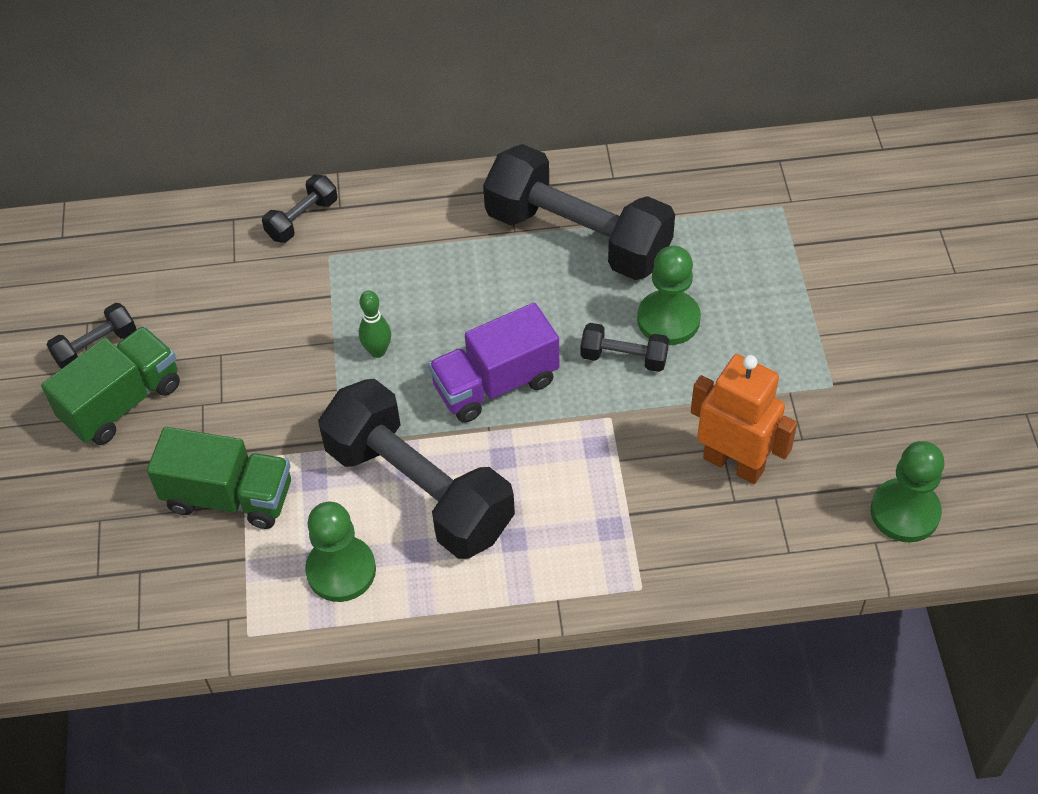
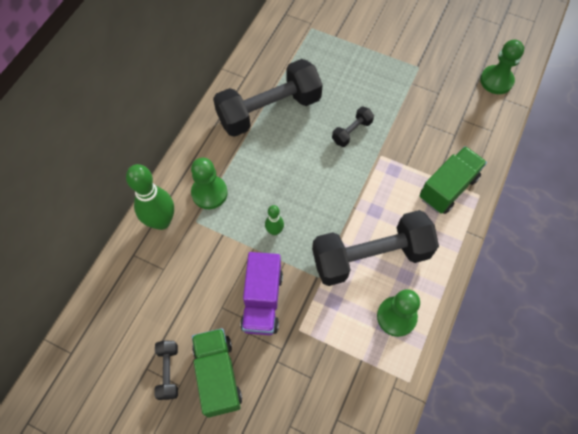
camera: 60 degrees left, 10 degrees up
green truck [147,427,291,529] -> green truck moved to [419,146,487,214]
black dumbbell [262,175,338,243] -> green bowling pin [126,164,174,230]
purple truck [428,303,559,423] -> purple truck moved to [240,252,283,335]
green pawn [637,246,701,345] -> green pawn moved to [191,158,228,209]
orange robot [691,354,797,484] -> none

